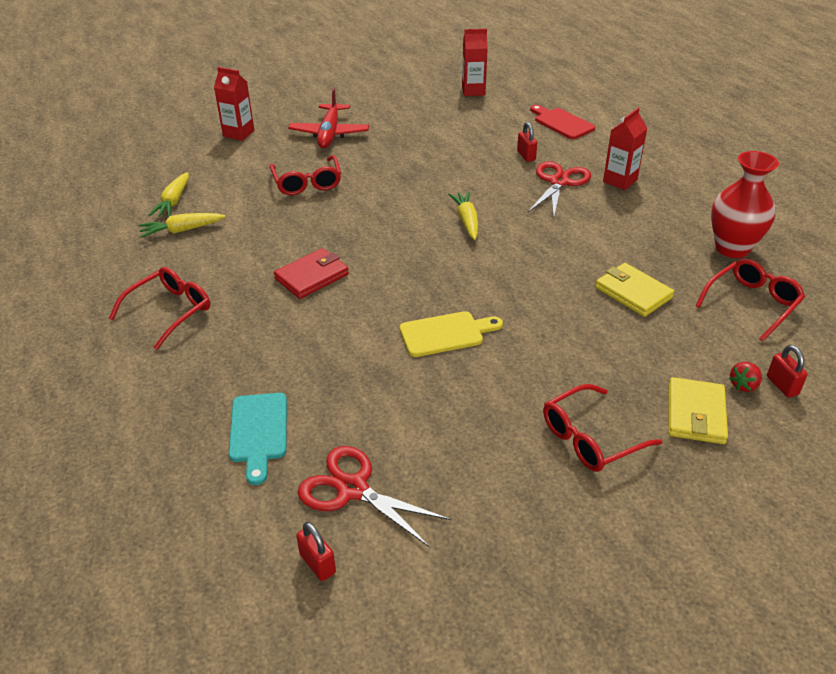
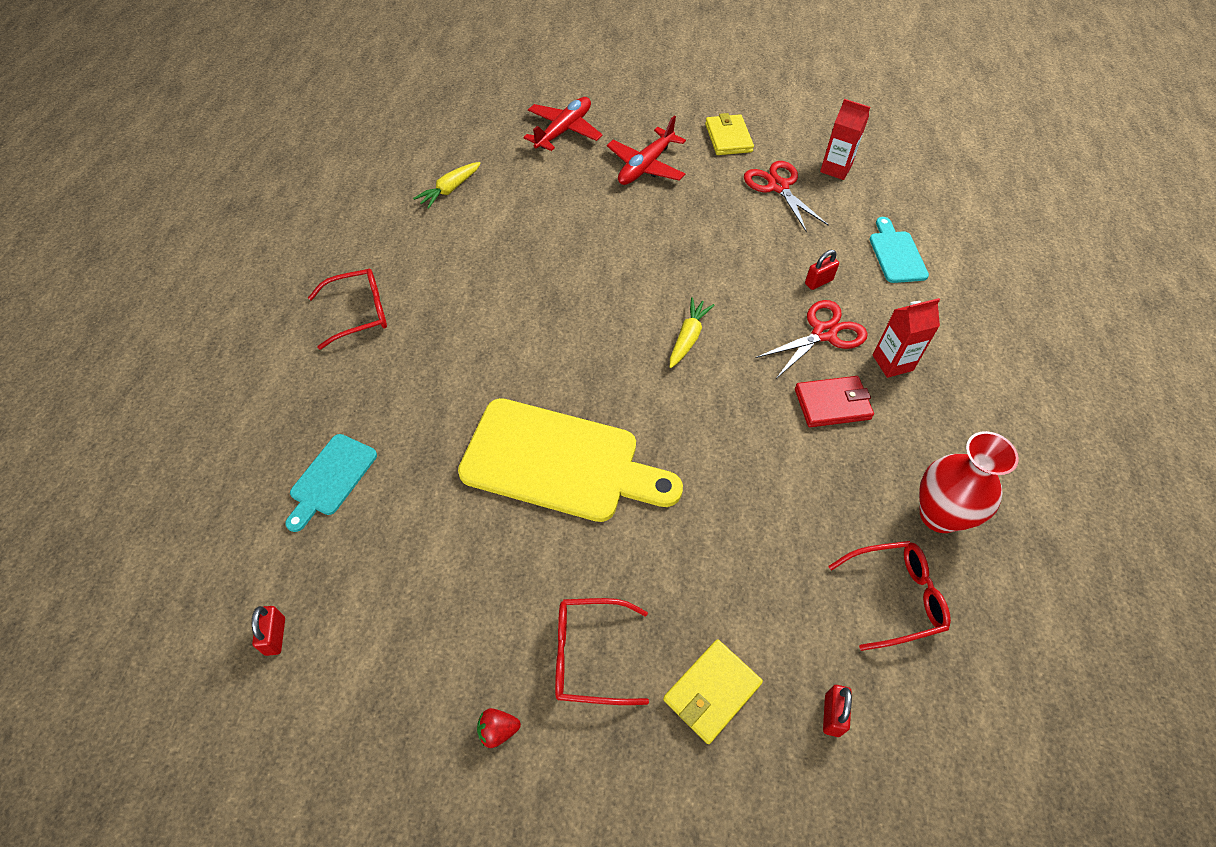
camera: 30 degrees right, 15 degrees up
yellow carrot [138,213,226,238] -> none
red carton [214,67,254,141] -> red plane [523,97,603,151]
red glasses [270,155,341,195] -> none
red wallet [274,248,349,299] -> red wallet moved to [795,376,874,427]
red scissors [298,446,451,548] -> red scissors moved to [744,161,829,232]
yellow cutting board [400,311,503,357] -> yellow cutting board [458,398,683,522], size x2.01
red padlock [517,122,537,162] -> red padlock turned 45 degrees clockwise [805,250,839,290]
red cutting board [530,105,595,139] -> turquoise cutting board [870,217,929,283]
yellow wallet [595,263,674,317] -> yellow wallet moved to [705,113,754,155]
red strawberry [729,362,762,392] -> red strawberry moved to [477,708,521,748]

